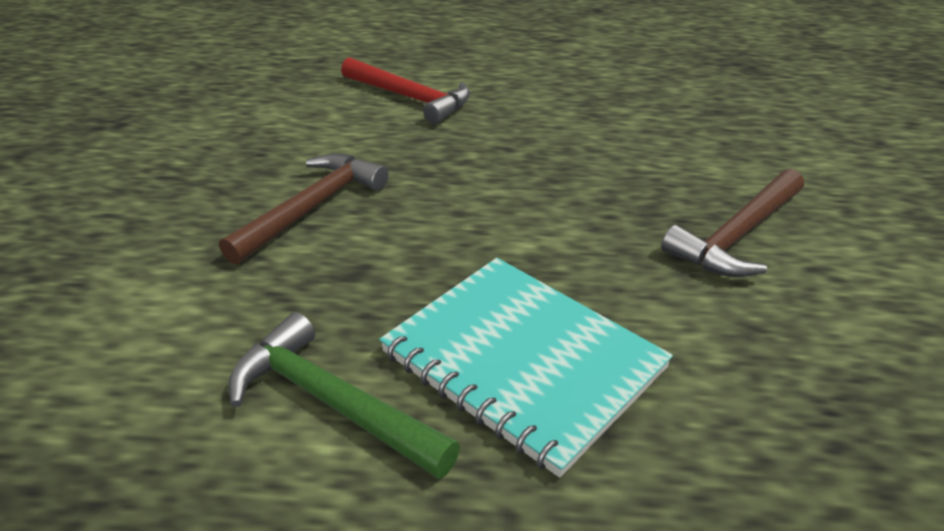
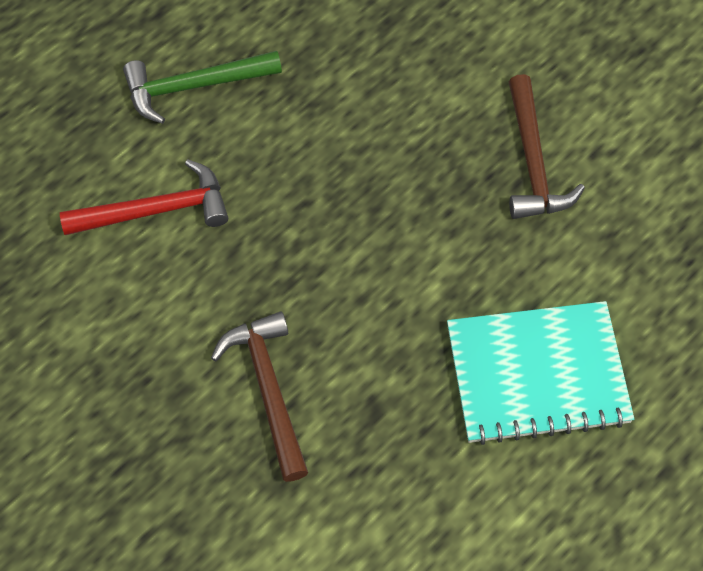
camera: 50 degrees left, 25 degrees up
green hammer [229,312,460,479] -> green hammer moved to [123,51,282,124]

